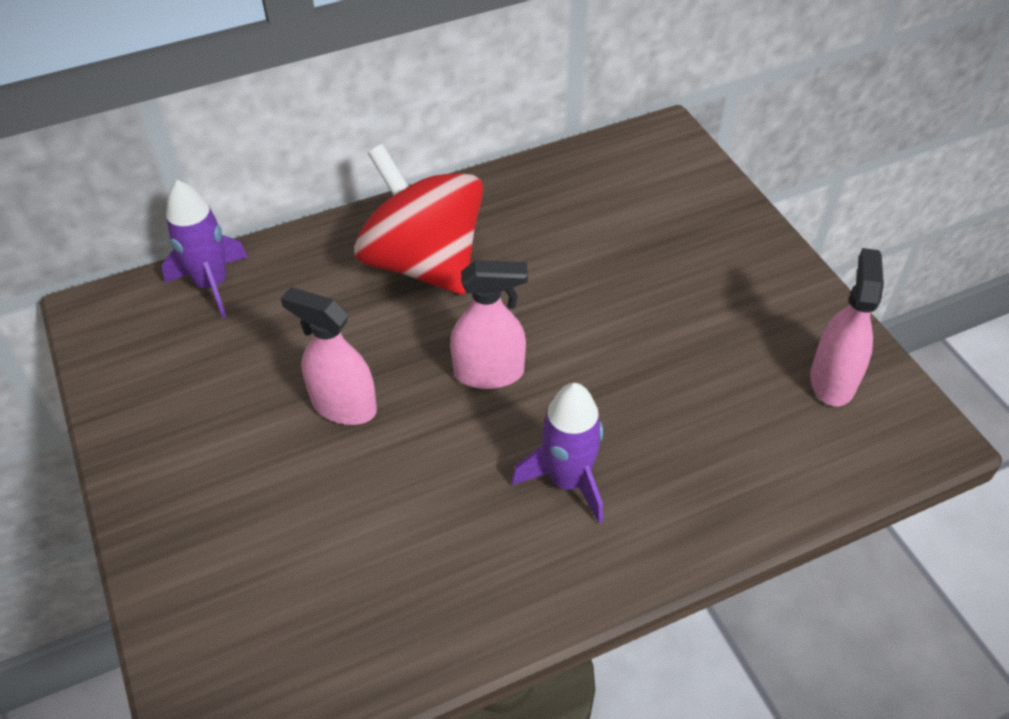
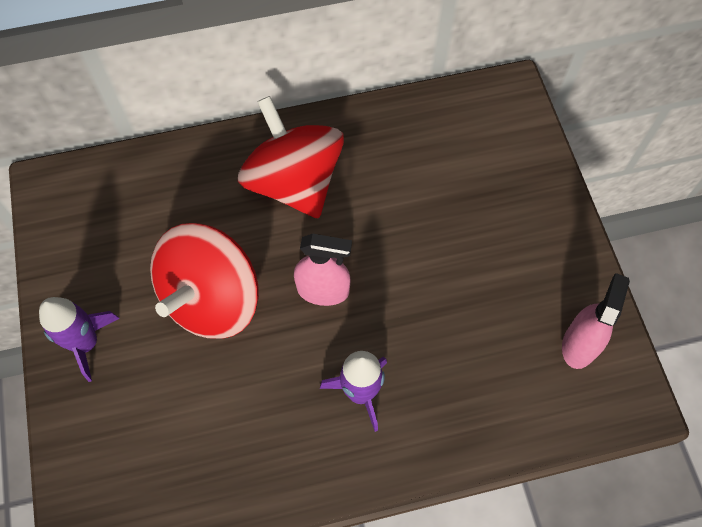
camera: 10 degrees right, 15 degrees up
purple rocket [162,180,248,318] -> purple rocket moved to [39,297,120,382]
pink spray bottle [281,287,377,425] -> red spinning top [150,223,259,339]

